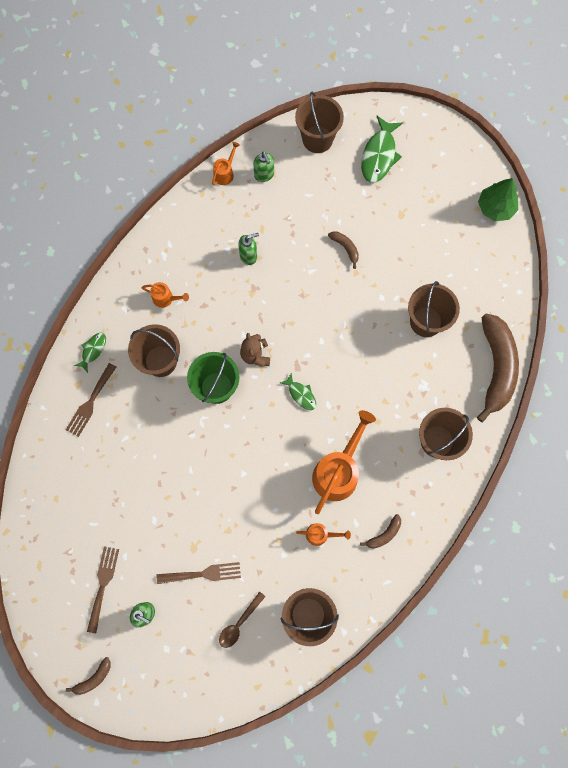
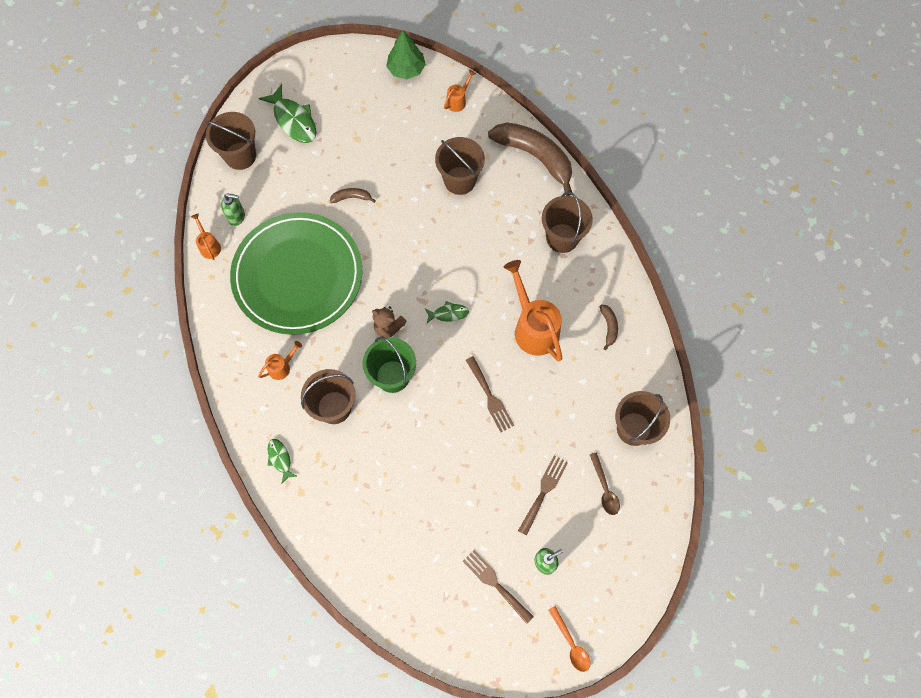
camera: 55 degrees left, 5 degrees down
brown fork [66,363,116,437] -> brown fork moved to [466,356,514,432]
brown banana [66,657,111,695] -> orange spoon [549,606,590,672]
green soap dispenser [238,233,259,265] -> green plate [230,212,362,335]
orange watering can [296,523,351,546] -> orange watering can moved to [444,70,476,112]

